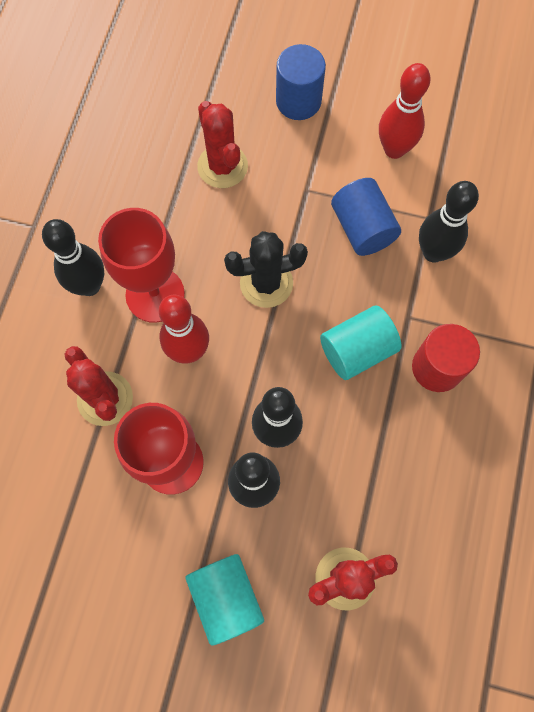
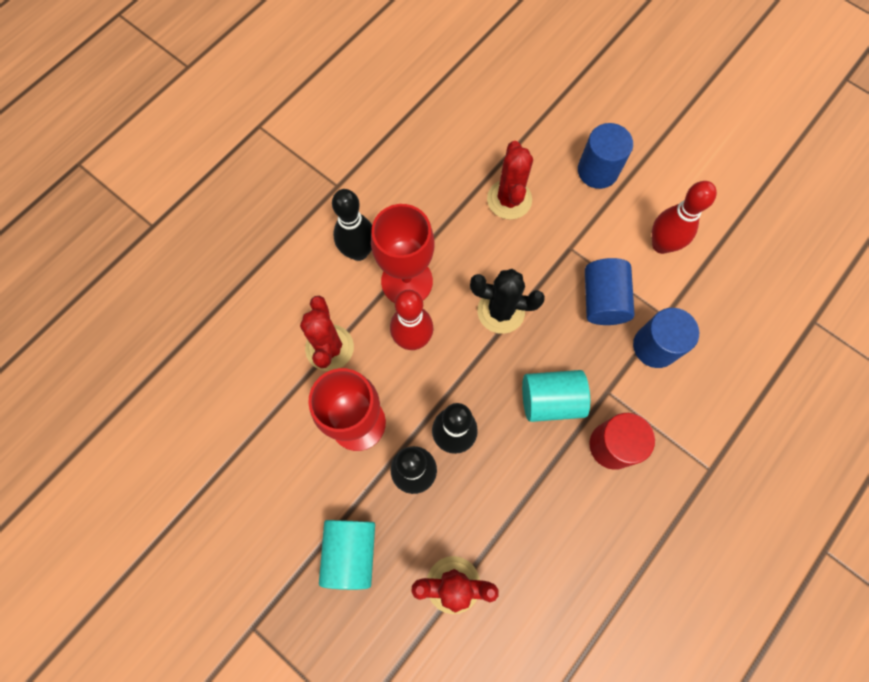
camera: 25 degrees right, 0 degrees up
black bowling pin [419,181,479,263] -> blue cylinder [633,308,699,368]

